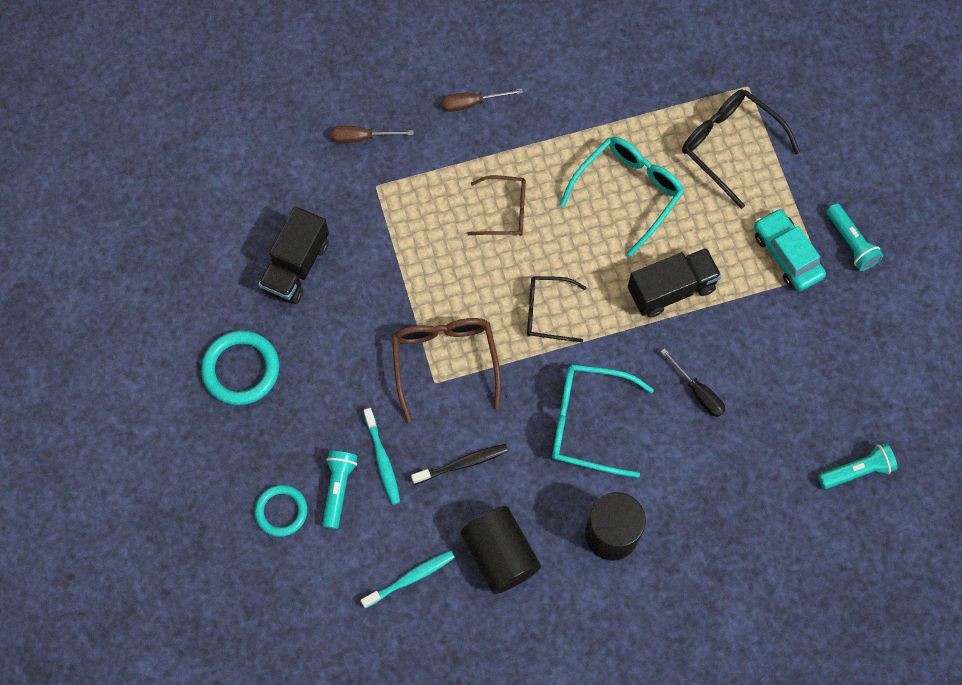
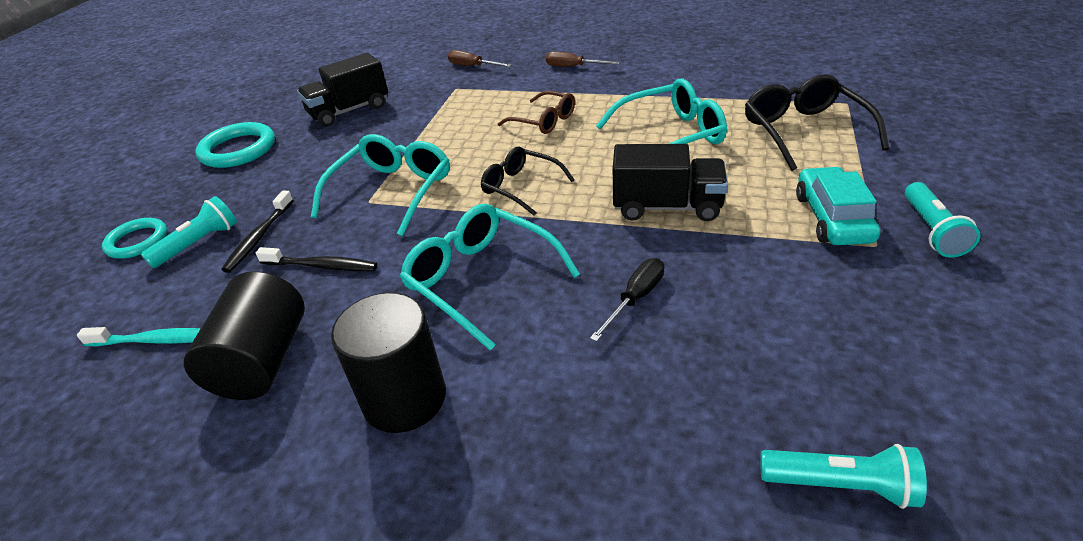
camera: 35 degrees right, 30 degrees down
turquoise toothbrush [364,408,400,505] -> black toothbrush [222,191,294,273]
brown glasses [392,318,501,423] -> turquoise glasses [311,134,450,236]
black screwdriver [661,348,725,417] -> black screwdriver turned 135 degrees counterclockwise [590,258,664,342]

